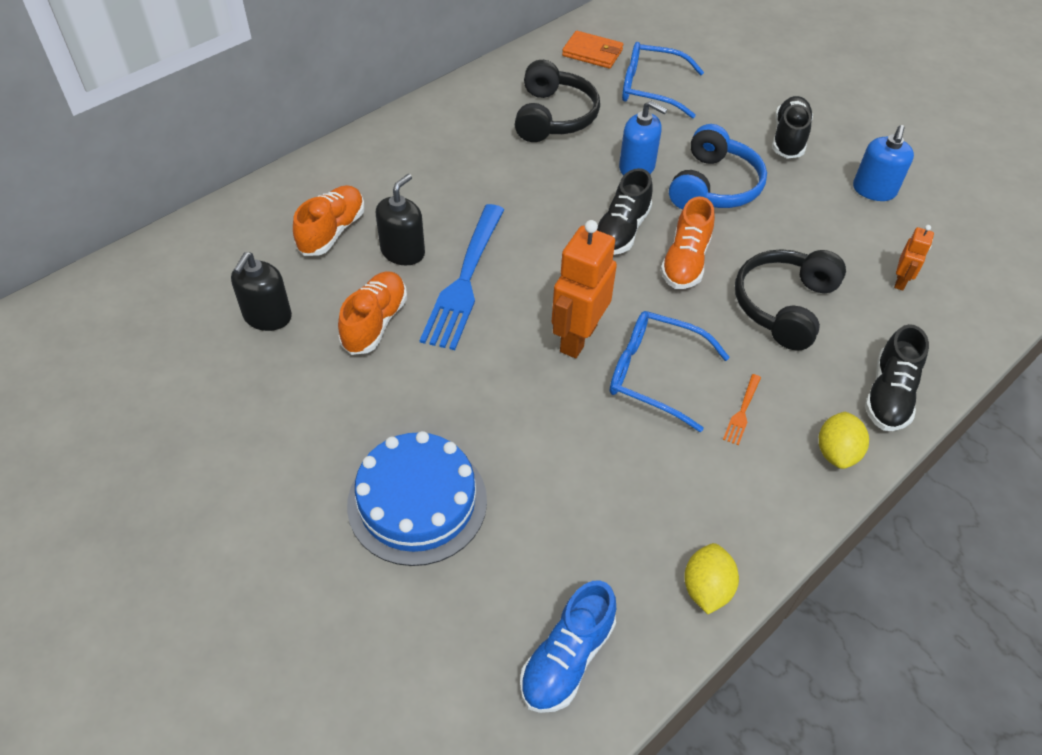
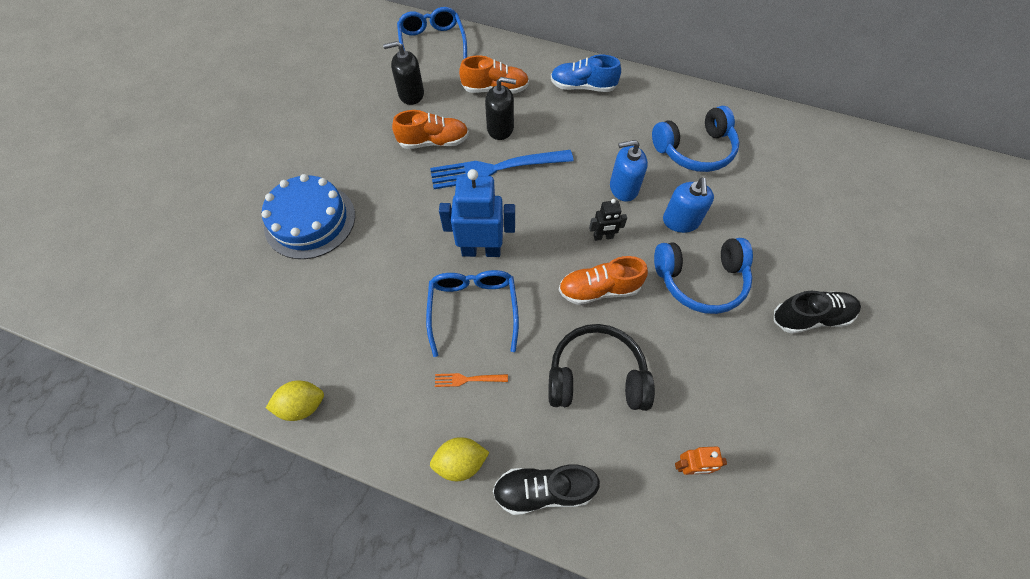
camera: 65 degrees right, 10 degrees up
black headphones [515,60,600,142] -> blue headphones [652,106,739,172]
blue shoe [520,580,616,713] -> blue shoe moved to [551,55,621,92]
orange robot [552,220,617,358] -> blue robot [439,169,515,257]
orange wallet [562,31,623,69] -> none
black shoe [597,168,653,255] -> black robot [589,199,627,241]
blue glasses [622,42,704,118] -> blue glasses moved to [397,7,467,59]
blue soap dispenser [853,125,914,201] -> blue soap dispenser moved to [610,140,648,202]

